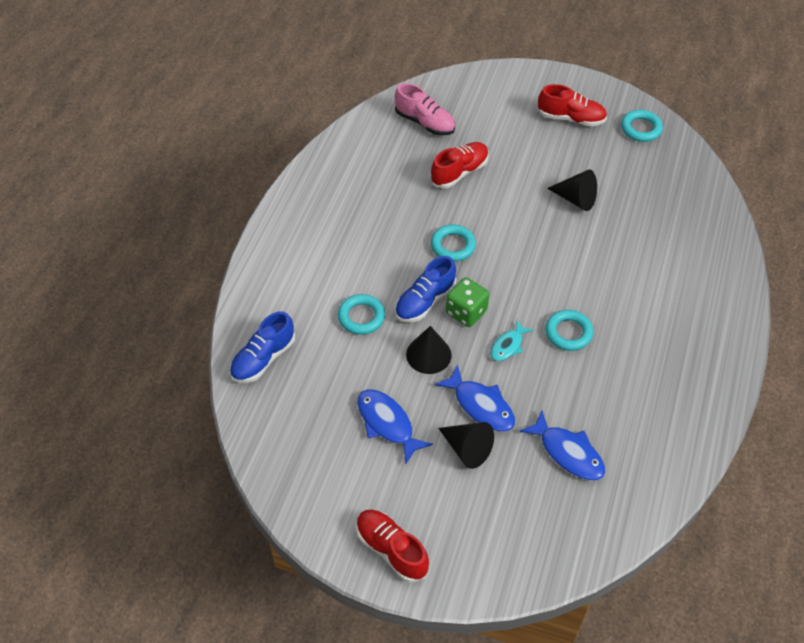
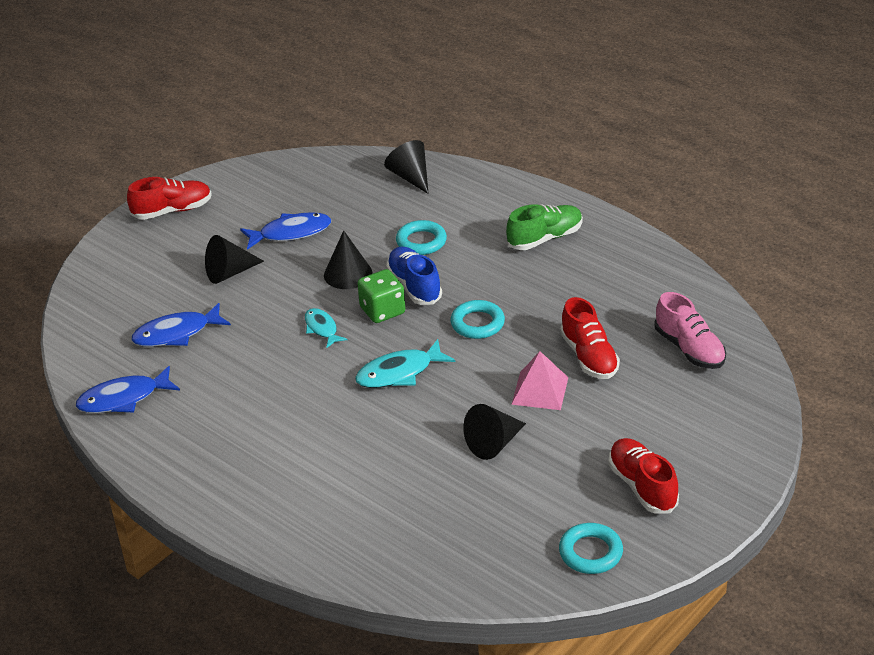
camera: 115 degrees right, 15 degrees down
blue shoe [230,311,295,383] -> black cone [384,140,429,194]
pink shoe [395,83,455,136] -> pink shoe turned 90 degrees counterclockwise [655,292,726,369]
blue fish [434,364,515,431] -> blue fish moved to [76,366,180,413]
red shoe [537,84,607,126] -> red shoe turned 120 degrees clockwise [608,438,679,514]
turquoise ring [545,310,593,351] -> none
none -> turquoise fish [355,339,455,388]
none -> green shoe [506,204,583,250]
none -> pink pyramid [511,351,568,410]

